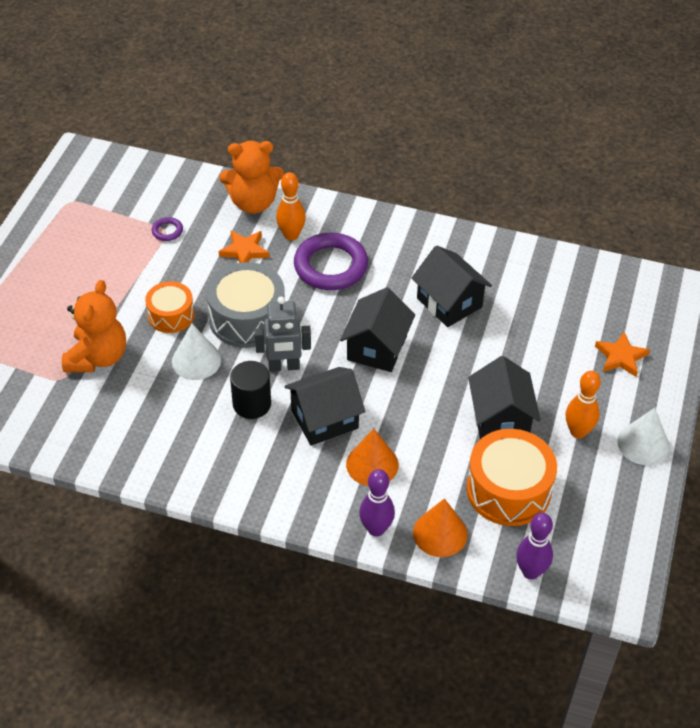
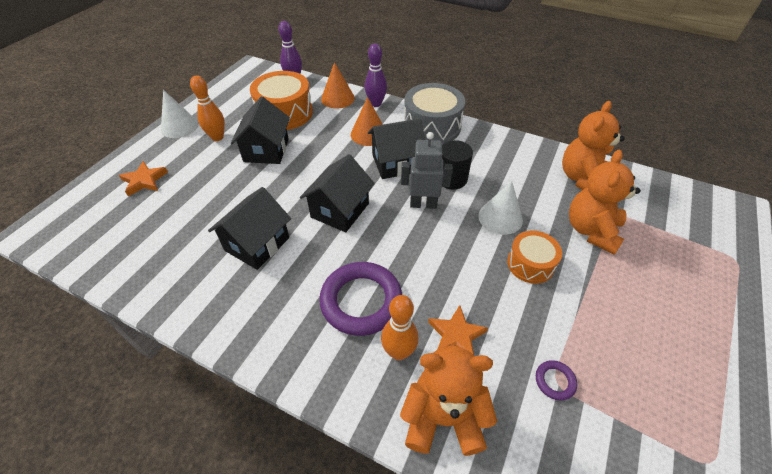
camera: 170 degrees left, 0 degrees up
grey drum [206,262,285,348] -> grey drum moved to [404,83,465,144]
black house [411,245,492,327] -> black house turned 60 degrees clockwise [208,187,291,270]
none -> orange teddy bear [562,101,625,190]

